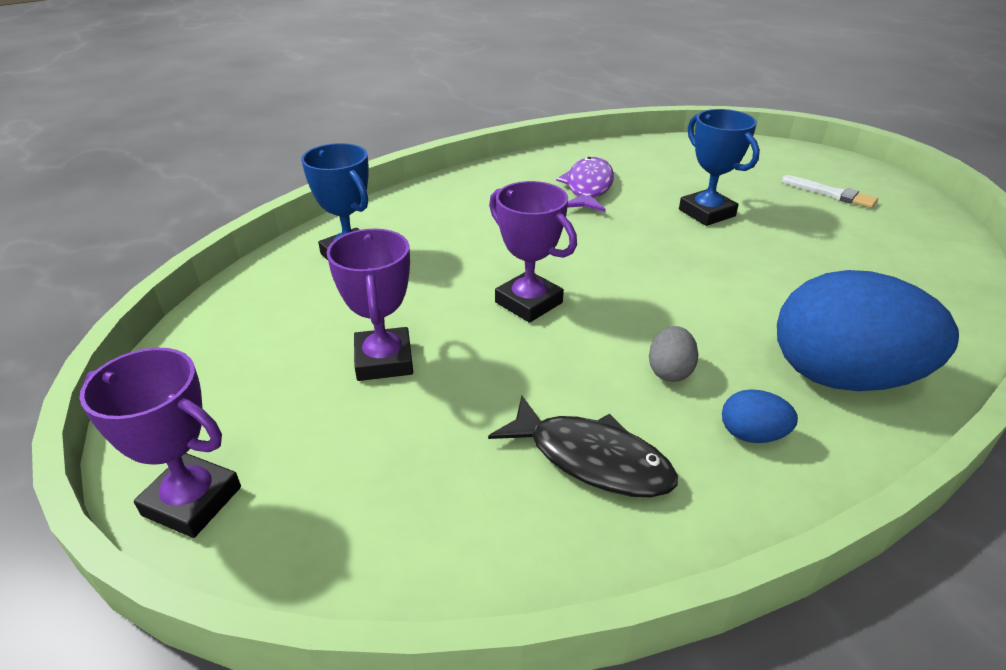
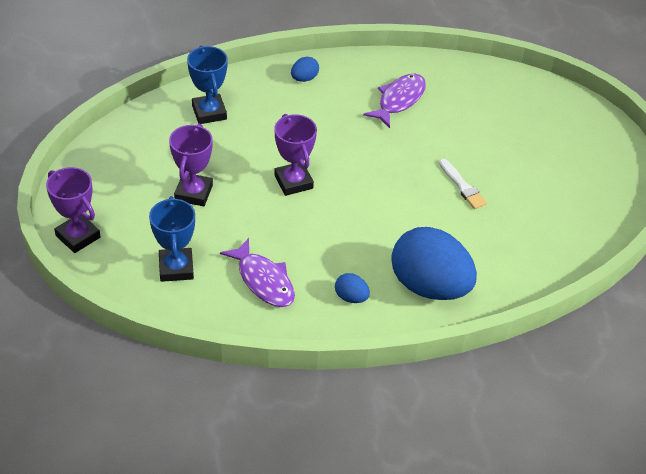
camera: 20 degrees right, 10 degrees up
black fish [488,396,678,498] -> purple fish [220,238,295,307]
grey egg [649,326,699,382] -> none
blue trophy [679,109,760,226] -> blue trophy moved to [149,196,195,282]
white brush [782,175,878,208] -> white brush moved to [439,159,487,209]
none -> blue egg [291,57,319,82]

